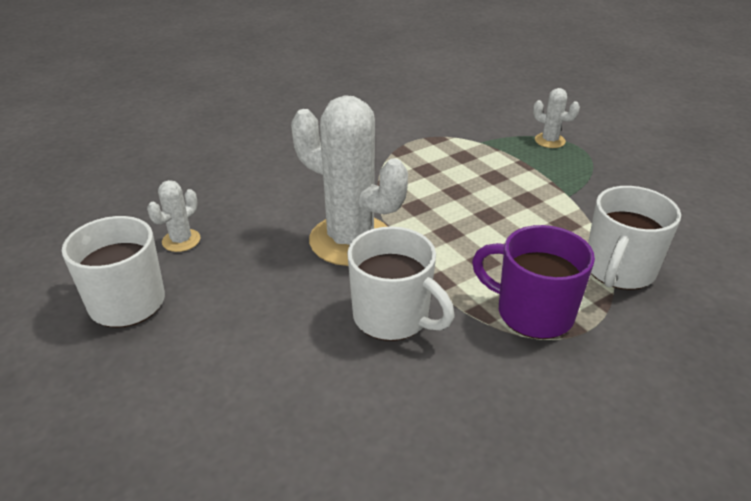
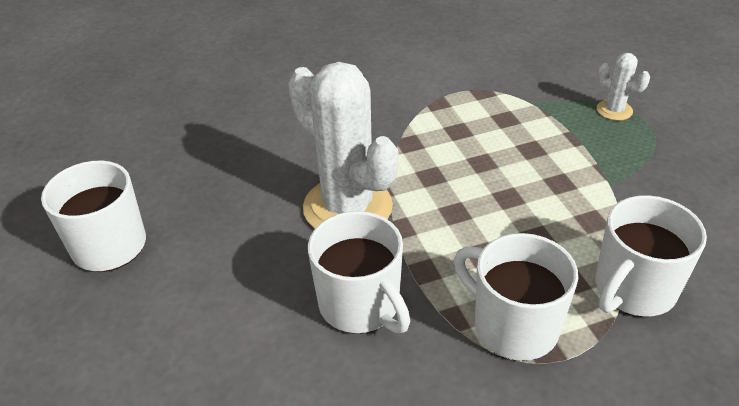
camera: 15 degrees right, 5 degrees up
white cactus [147,180,201,252] -> none
purple mug [472,225,595,339] -> white mug [454,233,578,361]

